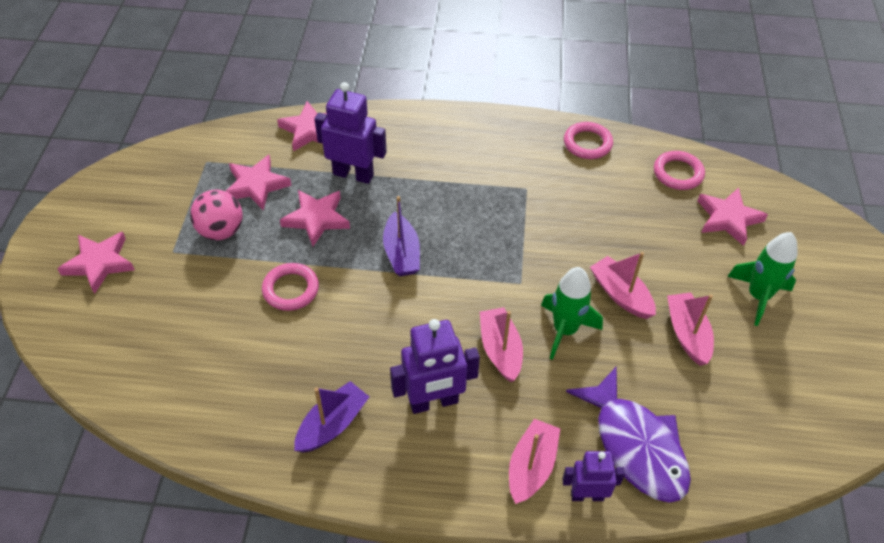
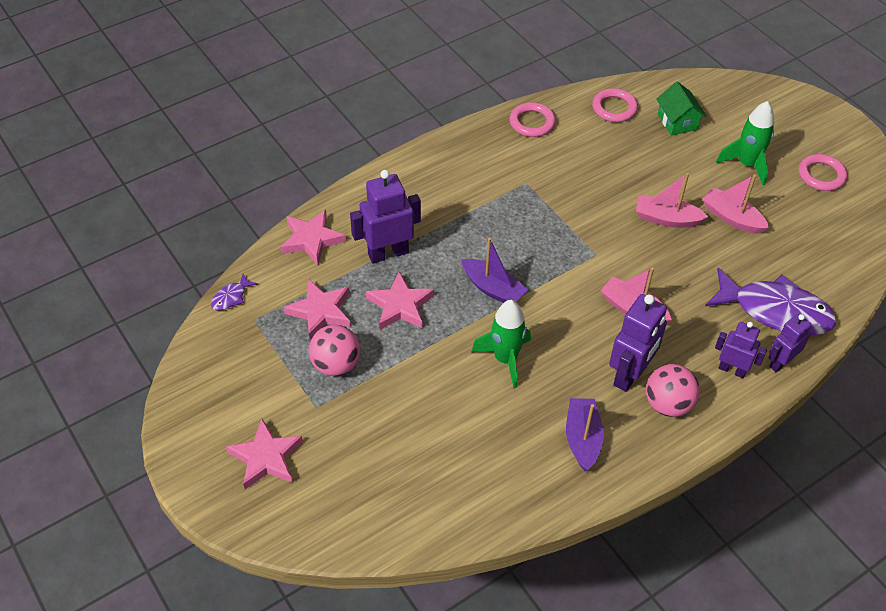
camera: 40 degrees left, 0 degrees up
pink ring [262,263,319,311] -> pink ring moved to [799,154,847,191]
pink boat [509,419,560,504] -> purple robot [715,322,767,378]
green rocket [541,267,603,360] -> green rocket moved to [471,300,531,388]
pink star [698,188,768,246] -> green house [656,81,706,136]
none -> purple fish [211,274,258,310]
none -> pink ball [646,364,700,417]

